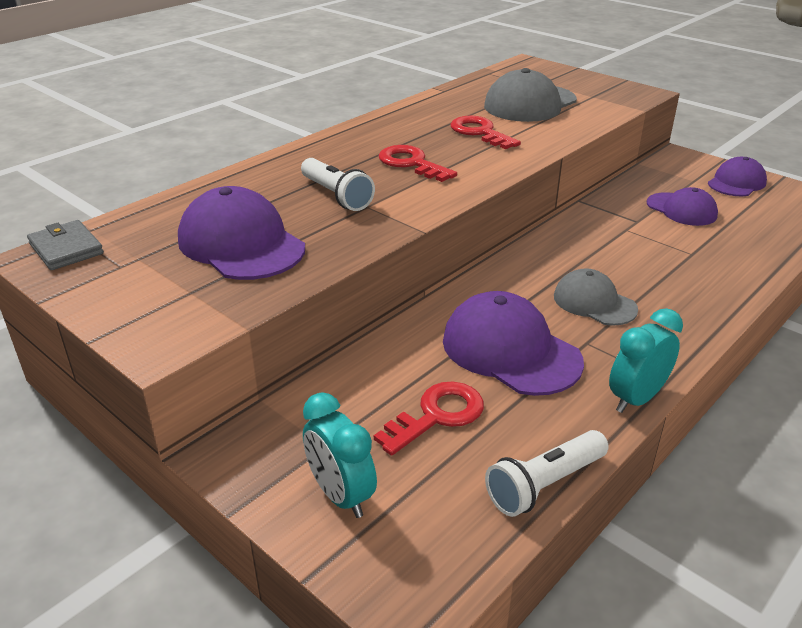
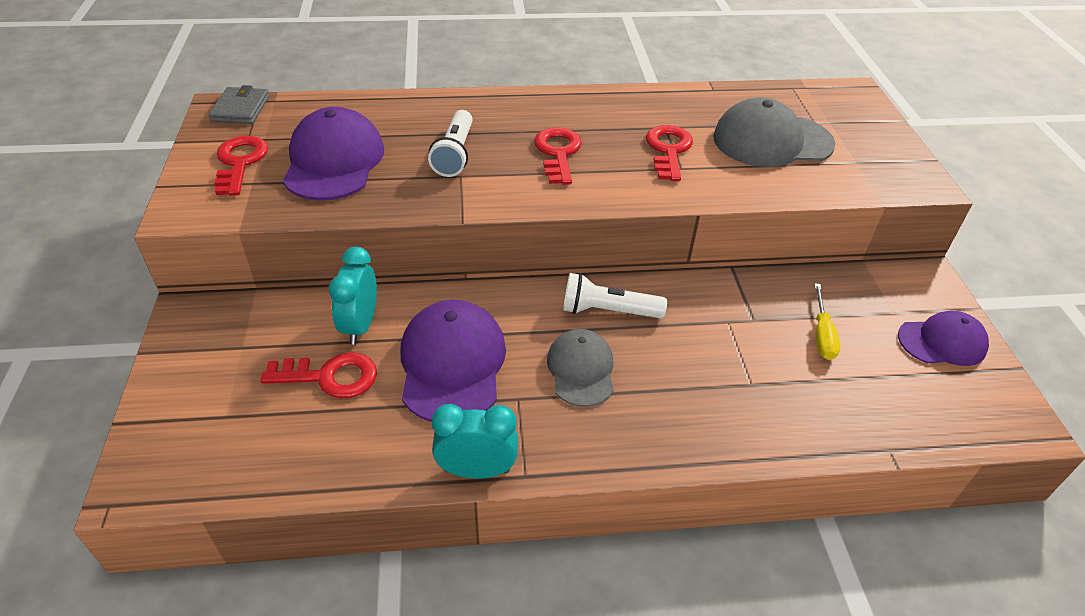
camera: 40 degrees right, 10 degrees up
turquoise clock [303,392,377,518] -> turquoise clock moved to [329,247,377,345]
white flashlight [485,430,609,517] -> white flashlight moved to [563,273,667,319]
purple cap [647,187,718,226] -> yellow screwdriver [814,283,840,360]
none -> red key [214,136,268,196]

